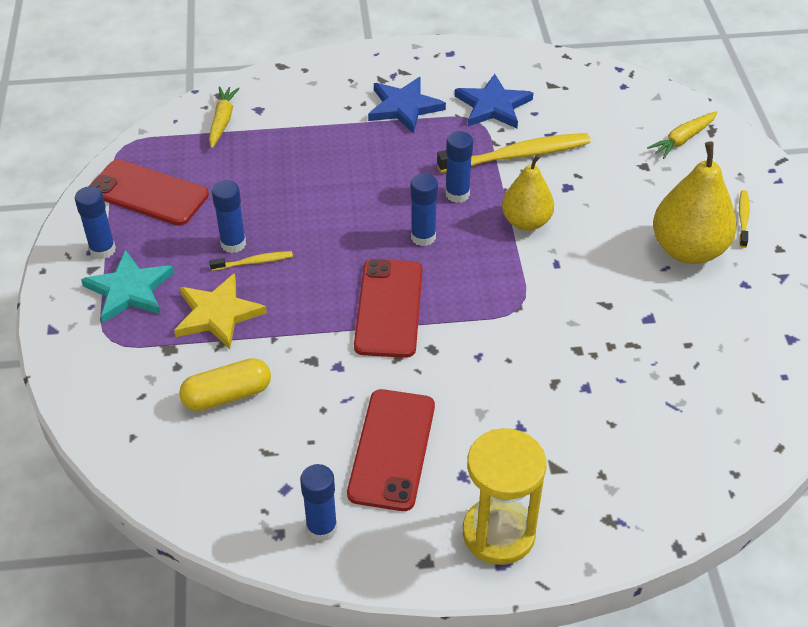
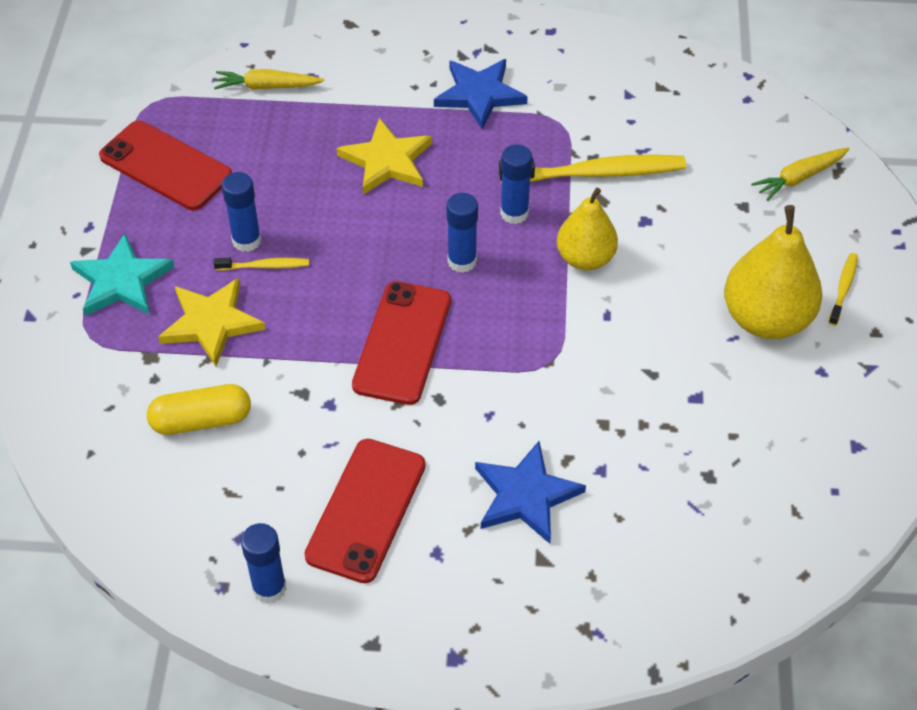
camera: 10 degrees right, 5 degrees up
blue glue stick [75,186,116,259] -> none
yellow carrot [209,86,240,148] -> yellow carrot turned 105 degrees counterclockwise [214,69,325,90]
blue star [455,74,533,128] -> blue star moved to [475,441,586,544]
yellow hourglass [463,428,547,565] -> none
none -> yellow star [337,118,432,195]

